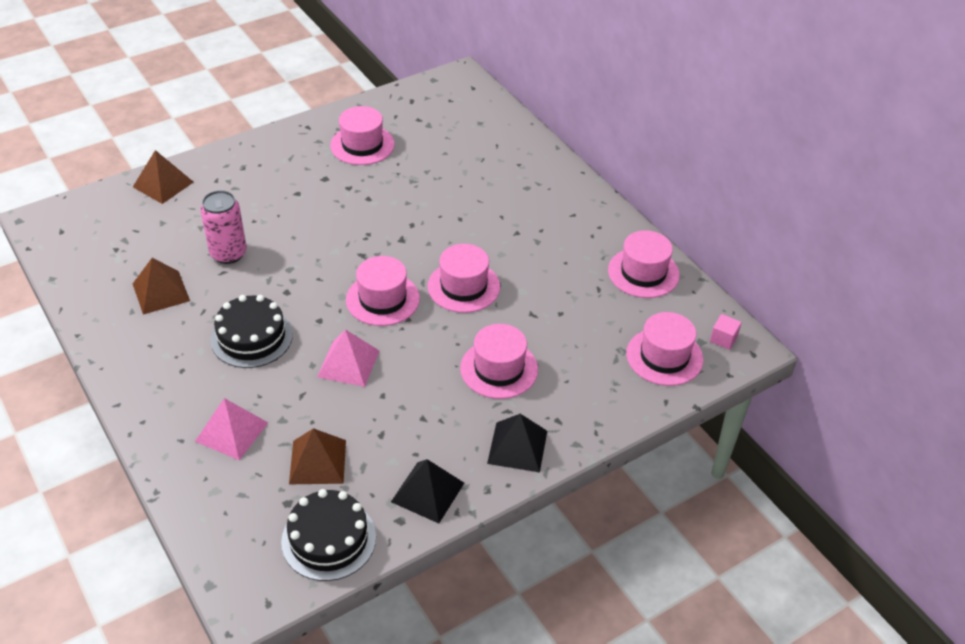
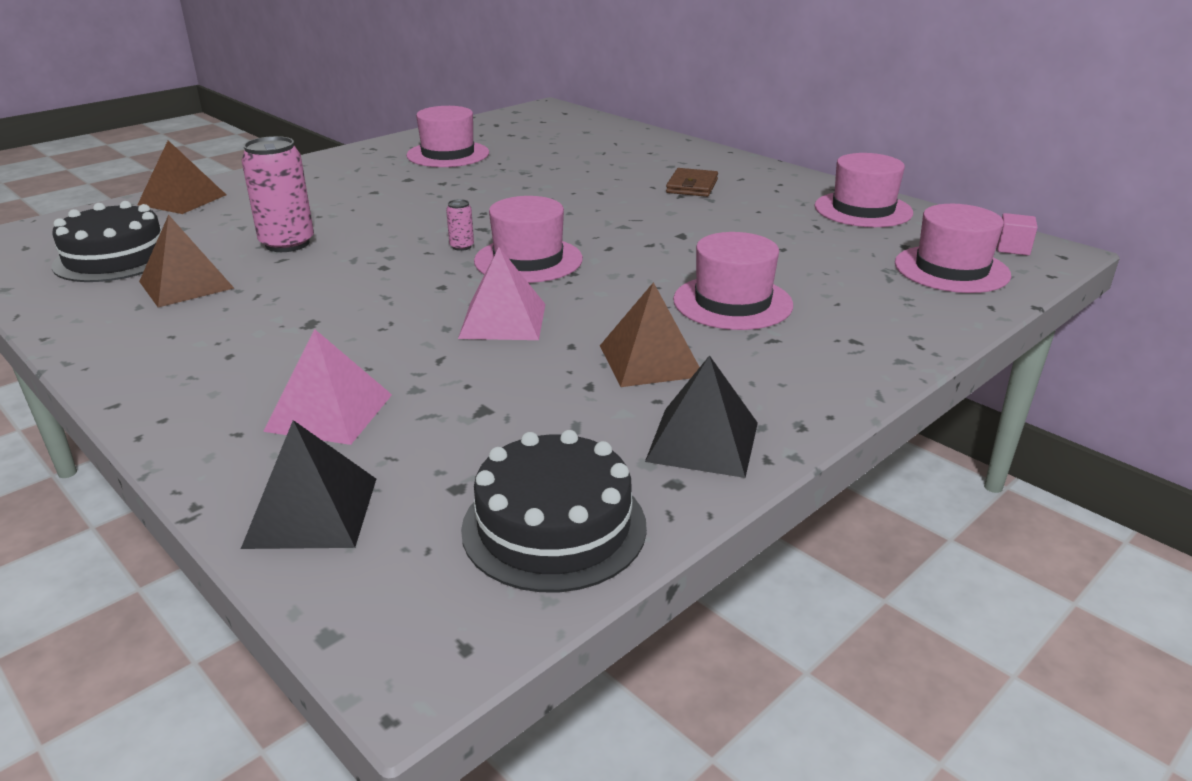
camera: 10 degrees left, 15 degrees down
black cake [211,295,293,368] -> black cake moved to [51,201,162,282]
brown pyramid [289,428,346,484] -> brown pyramid moved to [600,282,700,387]
pink hat [427,244,500,313] -> none
black pyramid [487,414,547,472] -> black pyramid moved to [241,420,376,549]
none -> pink can [446,199,474,251]
none -> brown wallet [666,168,718,197]

